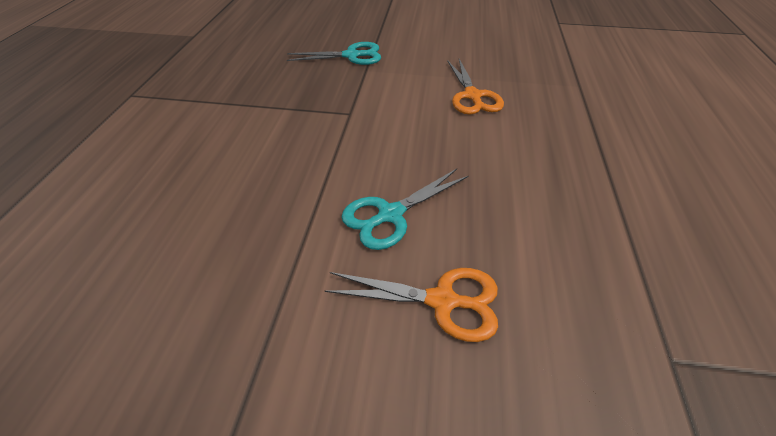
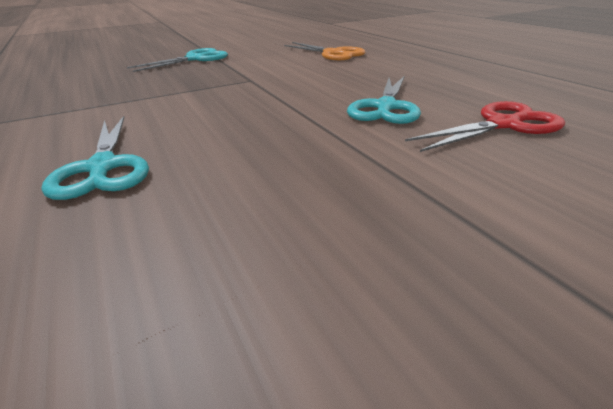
camera: 35 degrees left, 15 degrees down
orange scissors [325,268,498,342] -> red scissors [405,101,565,152]
none -> turquoise scissors [42,116,149,200]

